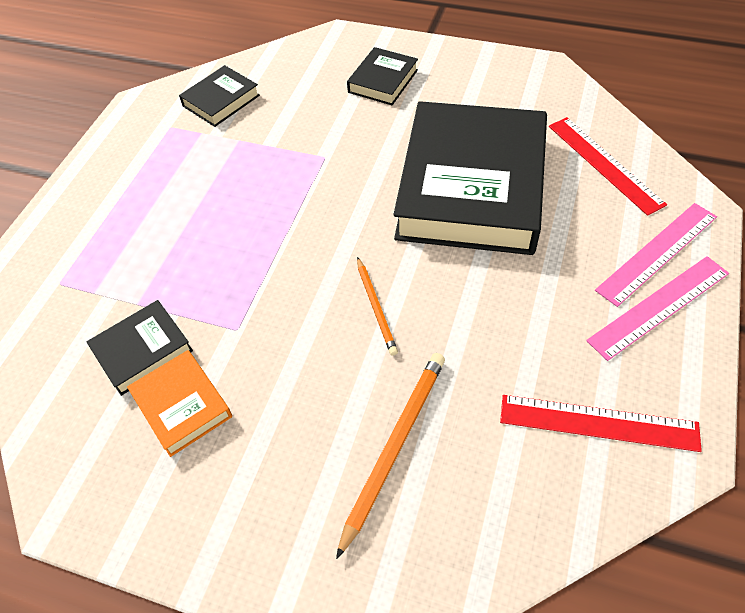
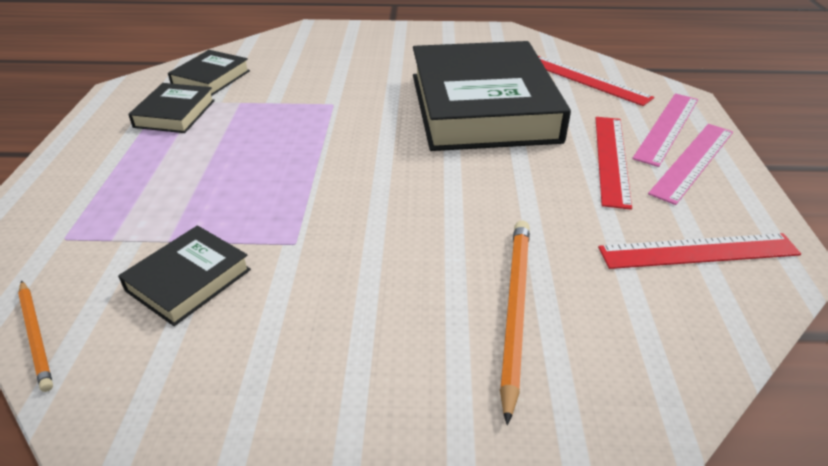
camera: 20 degrees left, 15 degrees down
orange book [127,350,232,457] -> none
black book [347,47,418,105] -> black book moved to [128,83,215,133]
orange pencil [357,257,398,356] -> orange pencil moved to [18,281,53,392]
none -> red ruler [596,117,632,210]

